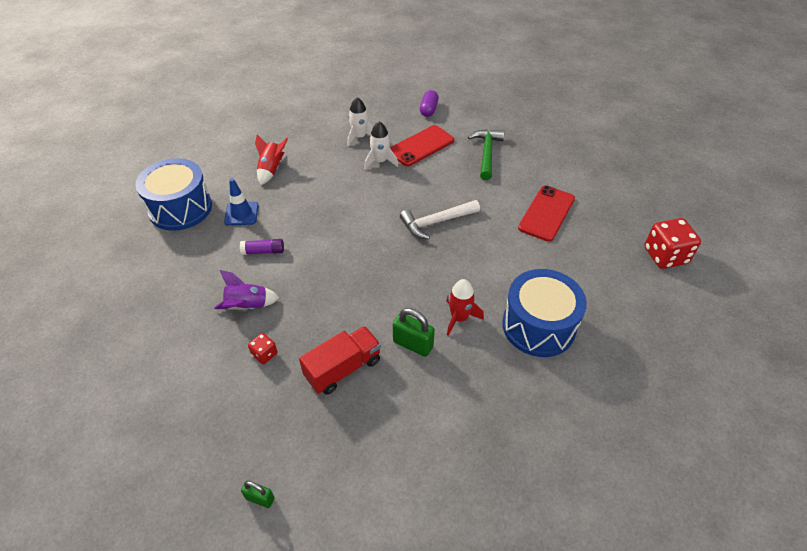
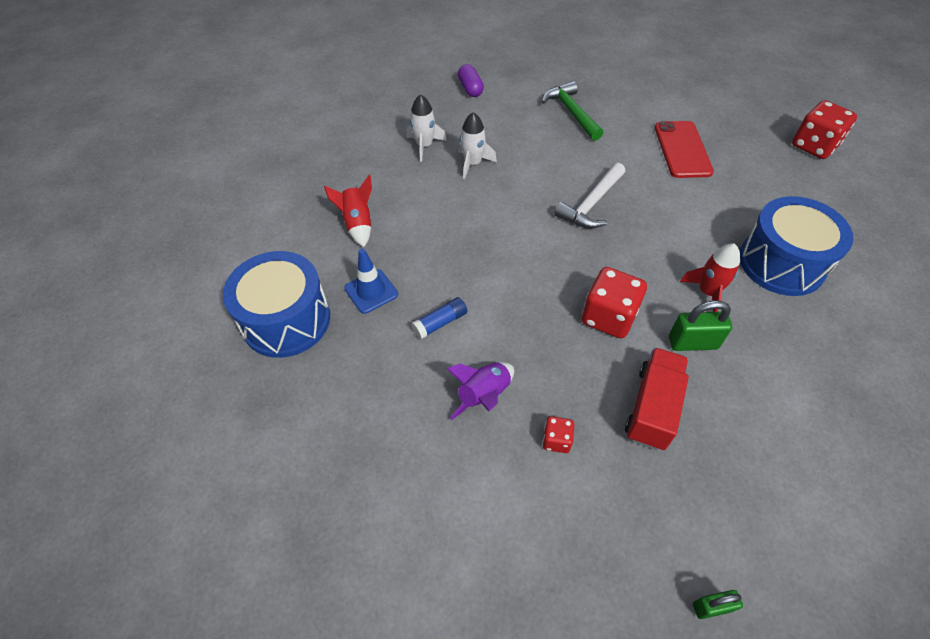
camera: 30 degrees left, 5 degrees up
purple glue stick [240,239,284,255] -> blue glue stick [411,297,467,339]
red phone [390,125,454,167] -> none
none -> red dice [582,267,647,339]

